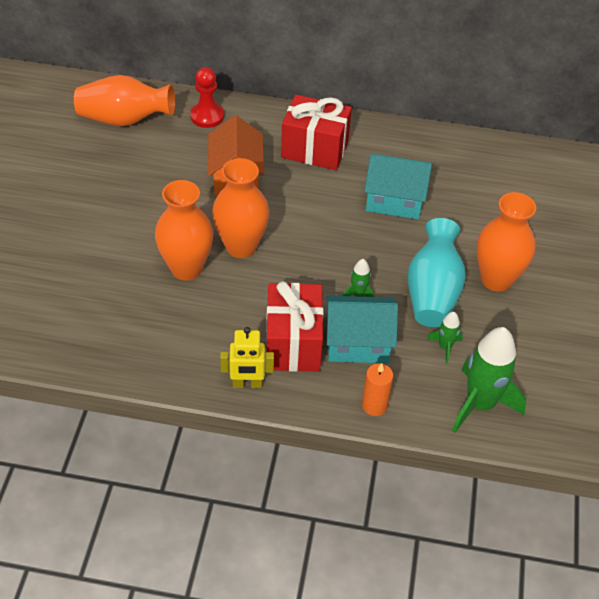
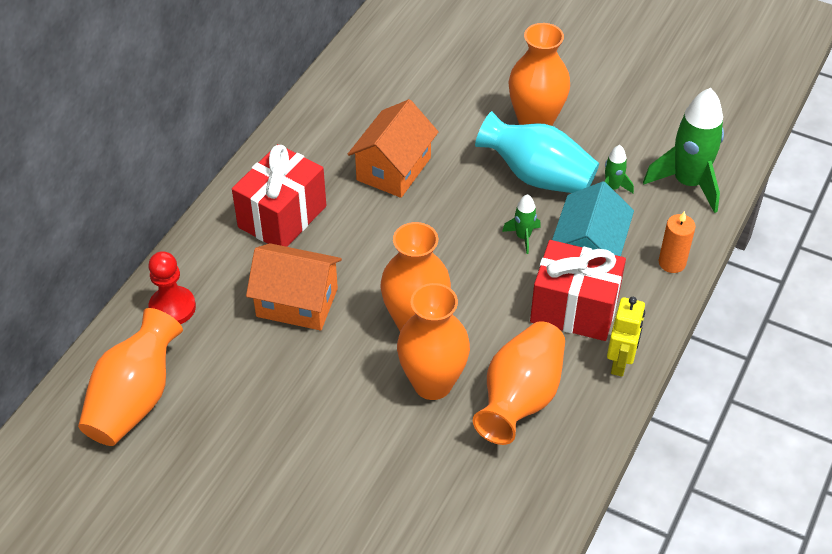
camera: 70 degrees left, 0 degrees up
turquoise house [364,153,432,219] -> orange house [348,99,439,198]
none -> orange vase [473,321,565,445]

